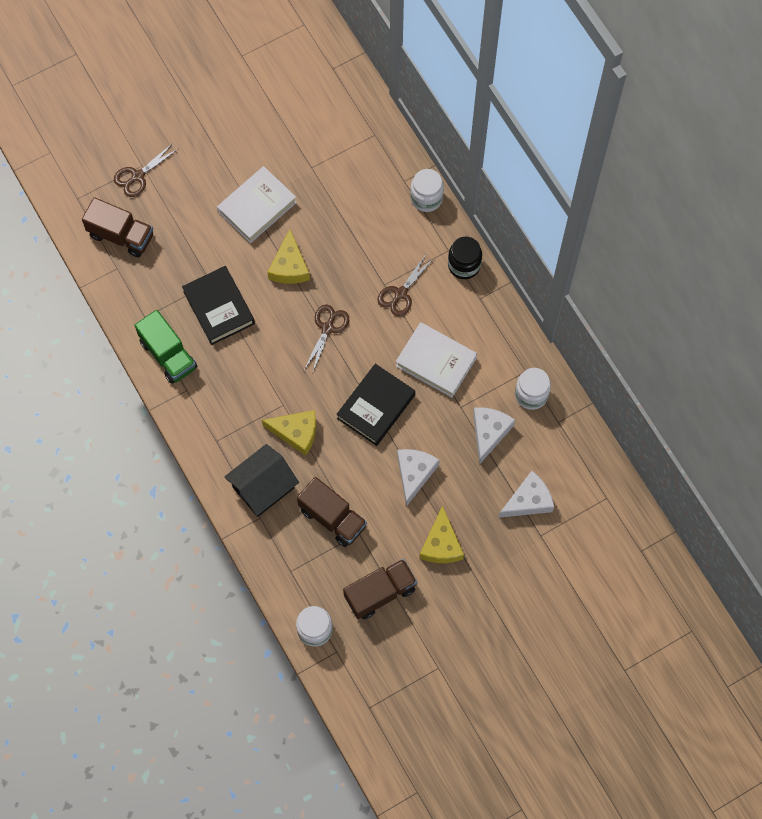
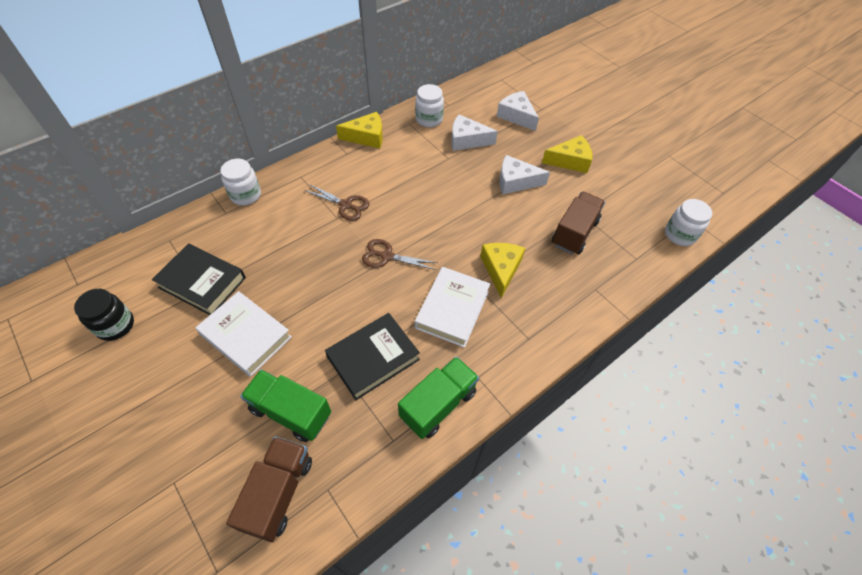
camera: 100 degrees left, 15 degrees down
brown scissors [114,143,178,197] -> none
black house [224,444,299,517] -> none
yellow cheese [267,229,310,284] -> yellow cheese moved to [336,112,383,148]
black book [336,364,415,446] -> black book moved to [152,243,246,315]
brown truck [343,559,417,619] -> none
white book [396,322,477,397] -> white book moved to [415,267,490,348]
black jar [448,236,482,279] -> black jar moved to [74,289,134,341]
none -> green truck [240,369,331,442]

